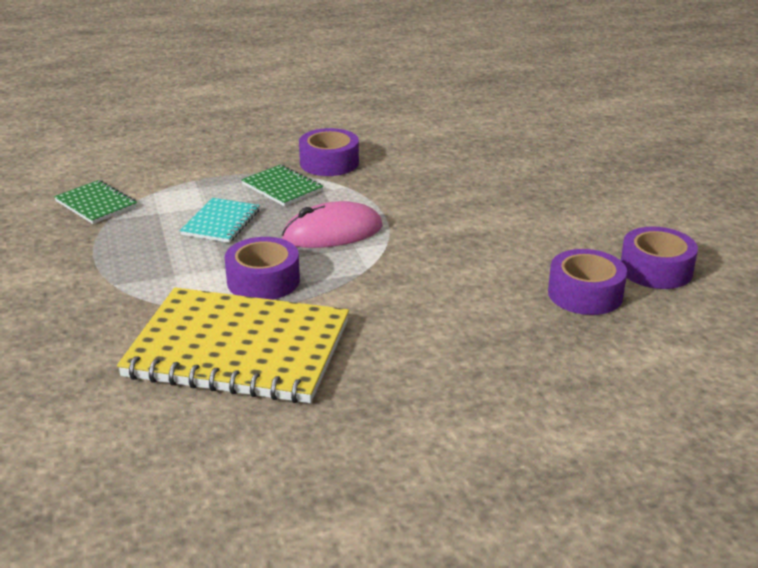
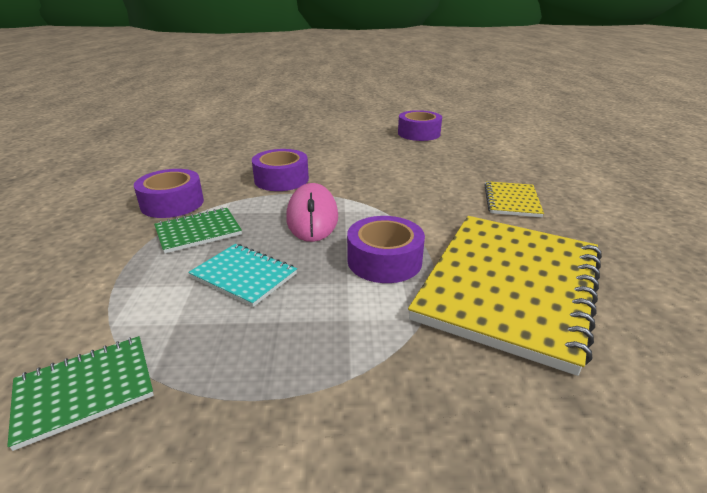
camera: 75 degrees left, 0 degrees up
purple tape [548,249,627,315] -> purple tape moved to [252,149,309,191]
none -> yellow notebook [485,181,544,218]

